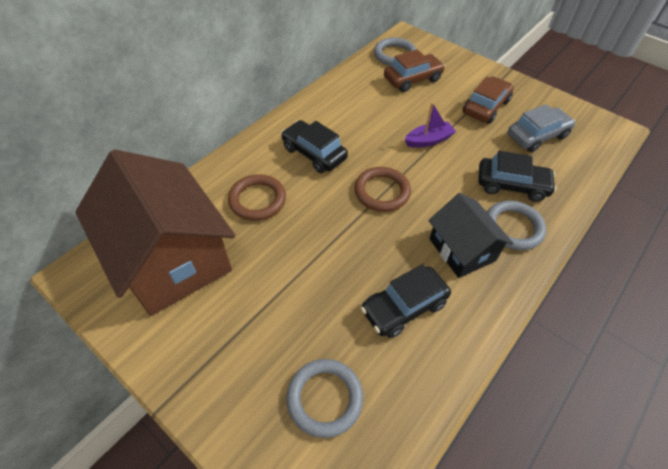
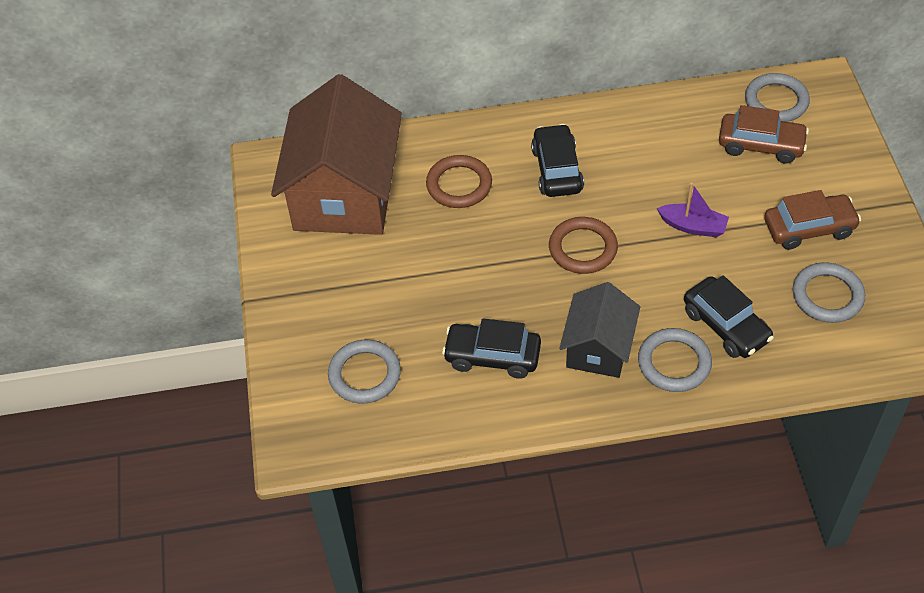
camera: 45 degrees right, 0 degrees up
grey car [508,104,575,152] -> grey ring [793,262,865,323]

